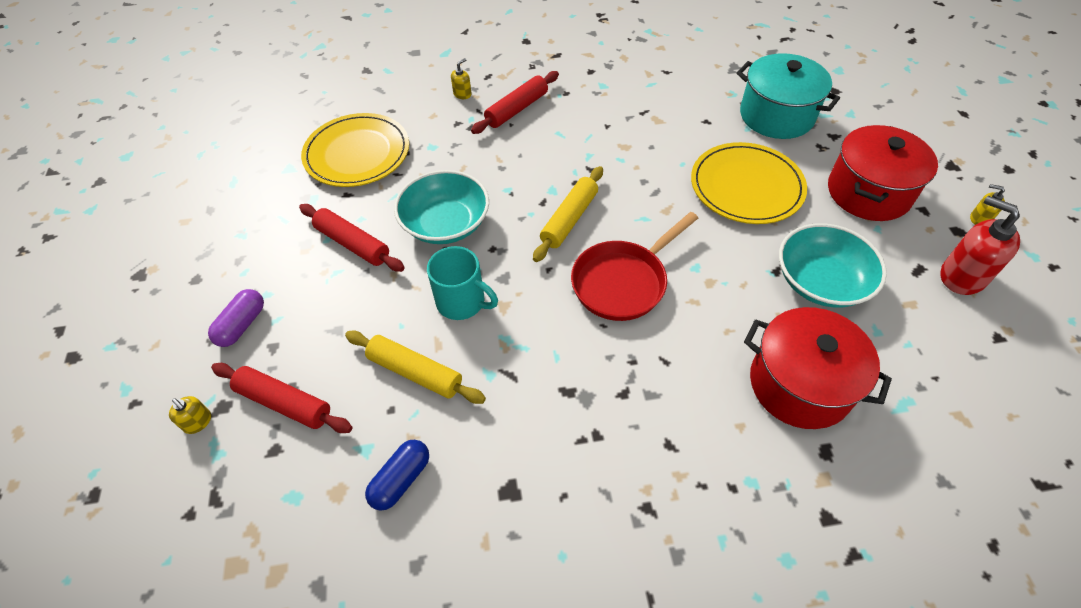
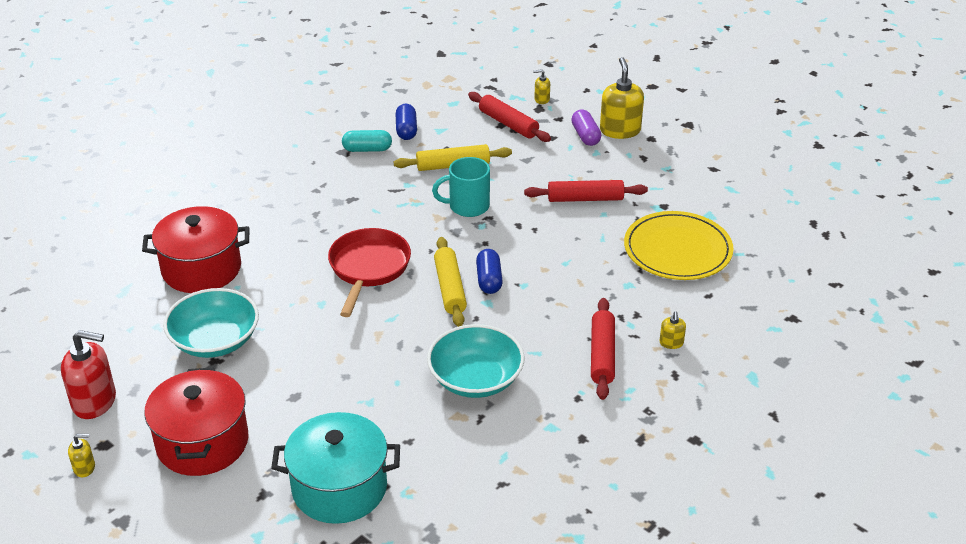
camera: 140 degrees right, 15 degrees down
red rolling pin [211,363,352,433] -> red rolling pin turned 60 degrees clockwise [468,92,551,142]
turquoise bowl [394,170,489,244] -> turquoise bowl moved to [427,324,524,398]
yellow plate [691,142,807,224] -> none
none -> turquoise capsule [342,130,392,152]
none -> blue capsule [476,249,503,294]
none -> yellow soap dispenser [600,57,644,139]

